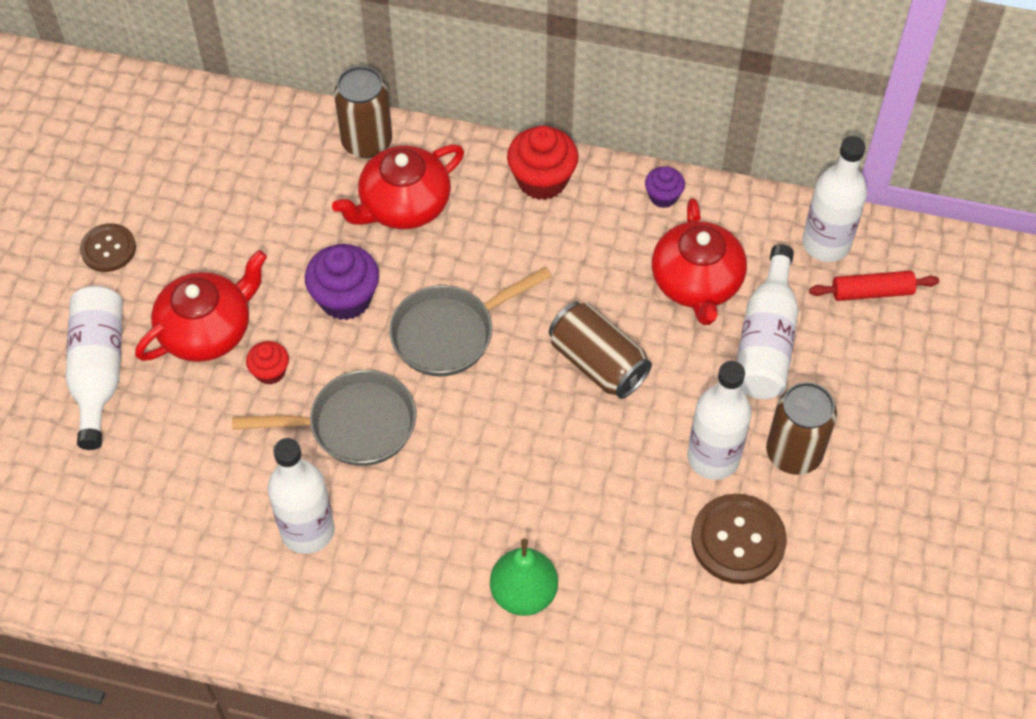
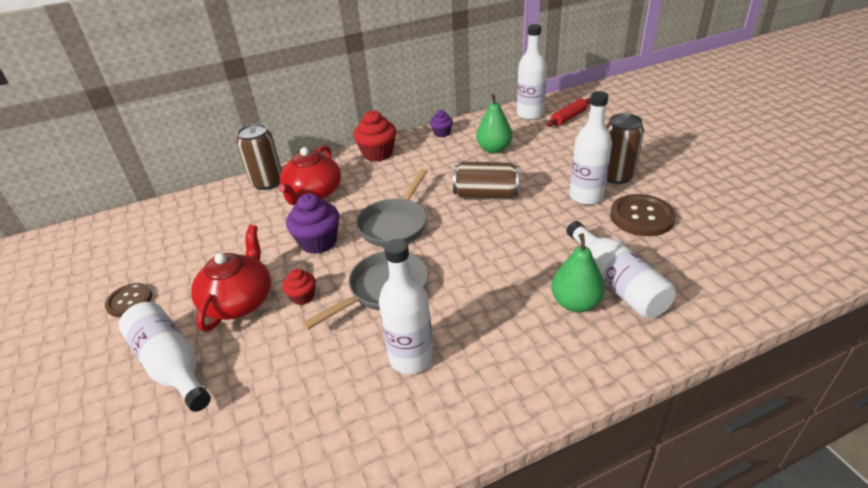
camera: 35 degrees left, 20 degrees down
red teapot [652,198,747,325] -> green pear [476,93,513,154]
white bottle [737,244,798,399] -> white bottle moved to [567,221,676,318]

